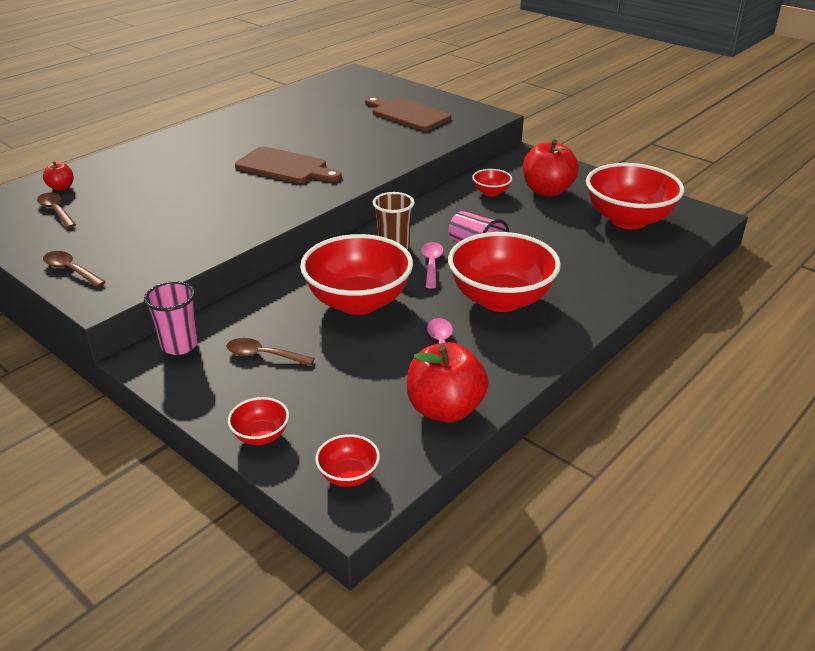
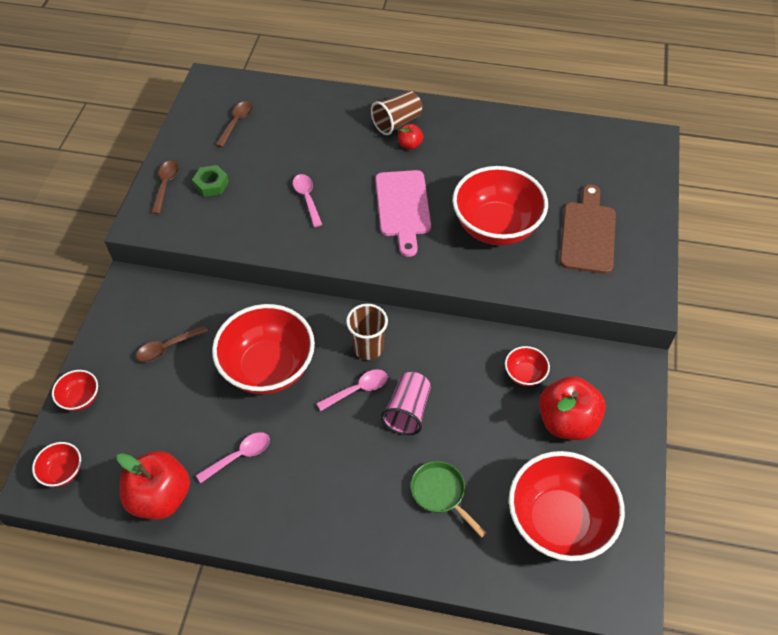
camera: 60 degrees right, 20 degrees up
red apple [43,161,74,191] -> red apple moved to [398,124,423,150]
pink cup [144,282,198,355] -> none
brown spoon [226,338,315,366] -> brown spoon turned 105 degrees counterclockwise [136,325,208,362]
brown cutting board [235,147,342,183] -> pink cutting board [375,170,431,257]
red bowl [448,232,561,312] -> red bowl moved to [452,166,548,245]
none -> green nut [192,165,229,197]
none -> pink spoon [293,174,322,227]
none -> brown cup [371,91,422,135]
none -> green pan [411,461,486,538]

